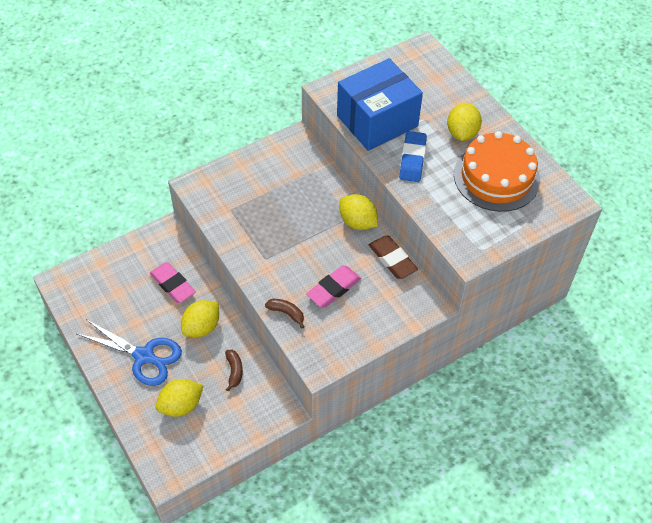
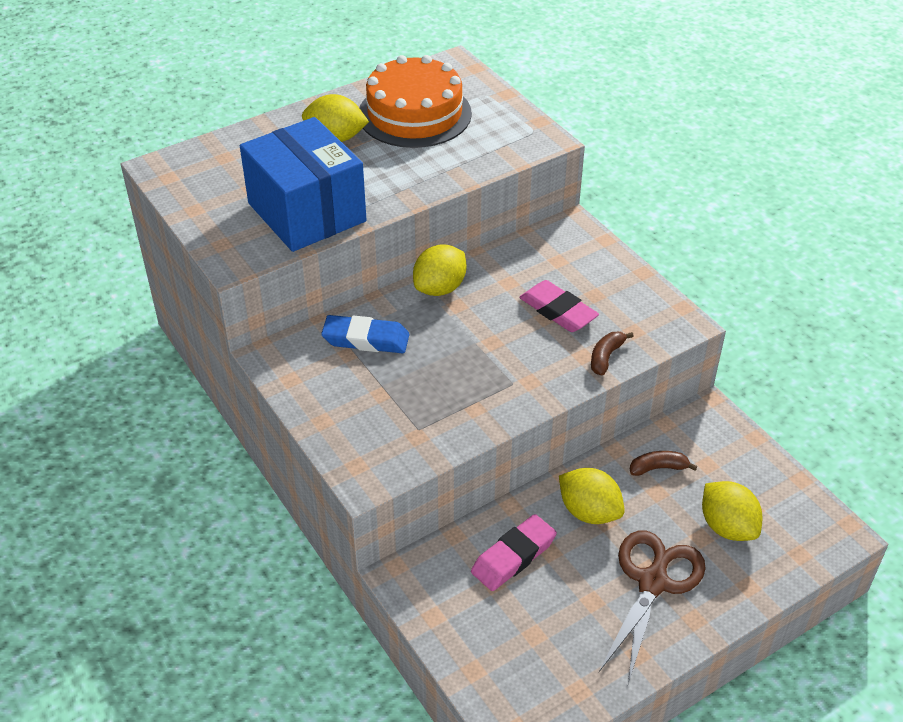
camera: 90 degrees left, 10 degrees down
blue scissors [77,319,182,386] -> brown scissors [599,530,706,683]
brown eraser [369,236,418,279] -> none
blue eraser [399,131,427,182] -> blue eraser moved to [321,315,410,353]

